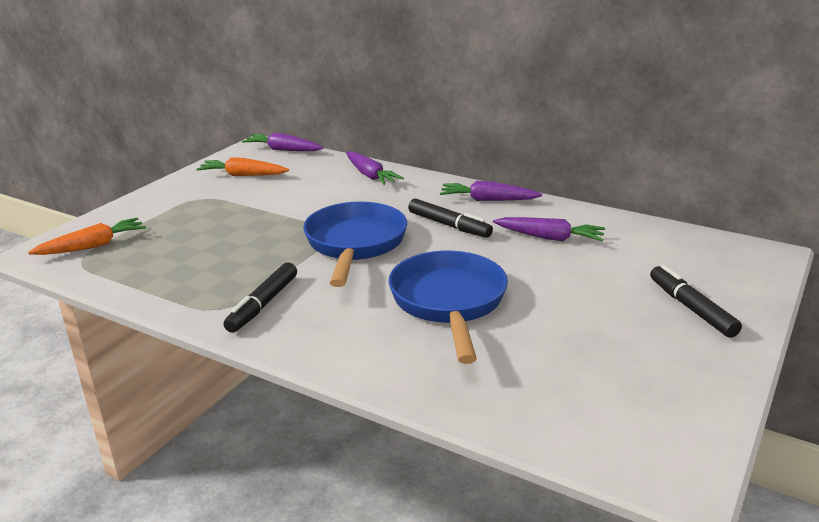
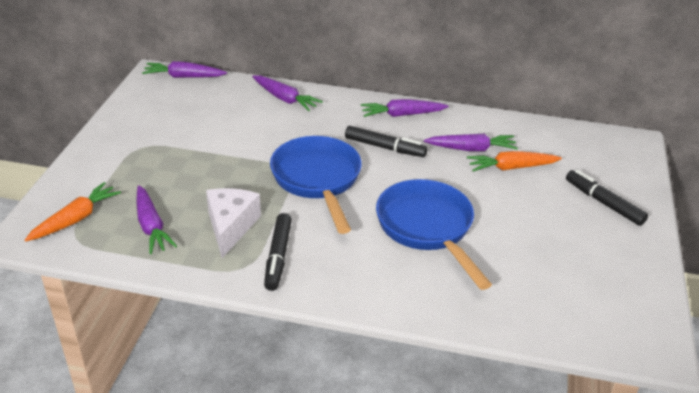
camera: 20 degrees left, 10 degrees up
orange carrot [196,157,289,176] -> orange carrot moved to [467,151,562,172]
none -> purple carrot [137,185,177,254]
none -> white cheese [206,188,261,258]

